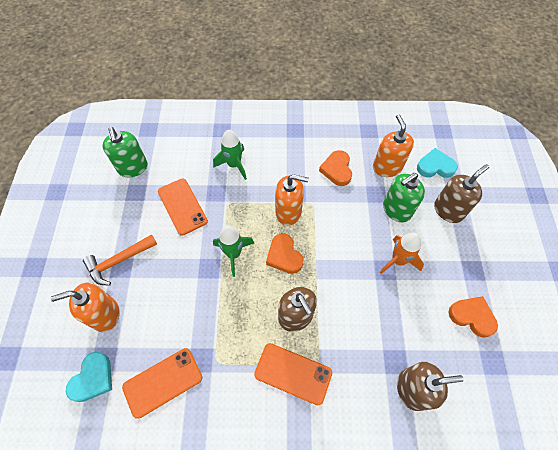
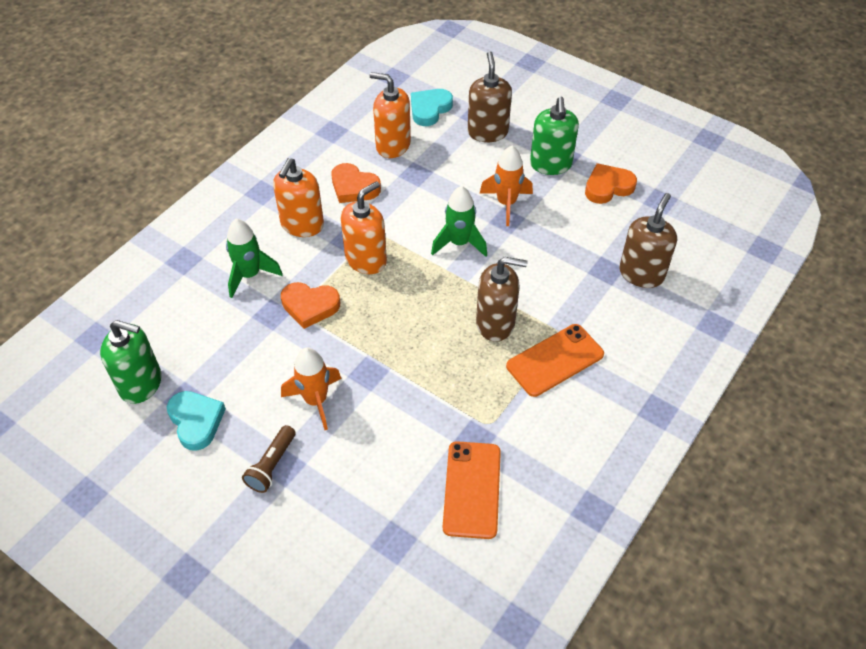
camera: 55 degrees left, 10 degrees down
orange soap dispenser [51,282,120,332] -> orange soap dispenser moved to [273,158,324,237]
turquoise heart [66,352,112,402] -> turquoise heart moved to [167,391,226,451]
orange hammer [83,234,157,286] -> brown flashlight [242,425,295,493]
orange phone [158,178,208,236] -> none
green rocket [213,226,254,277] -> green rocket moved to [431,186,487,257]
orange heart [266,233,303,274] -> orange heart moved to [281,282,340,329]
green soap dispenser [383,173,425,222] -> green soap dispenser moved to [530,97,579,175]
none -> orange rocket [281,347,342,430]

